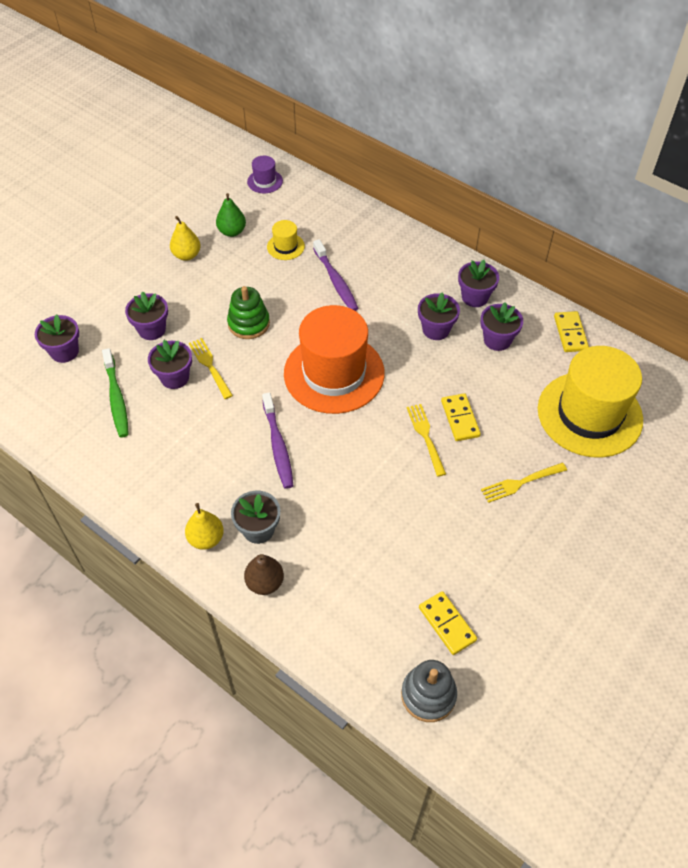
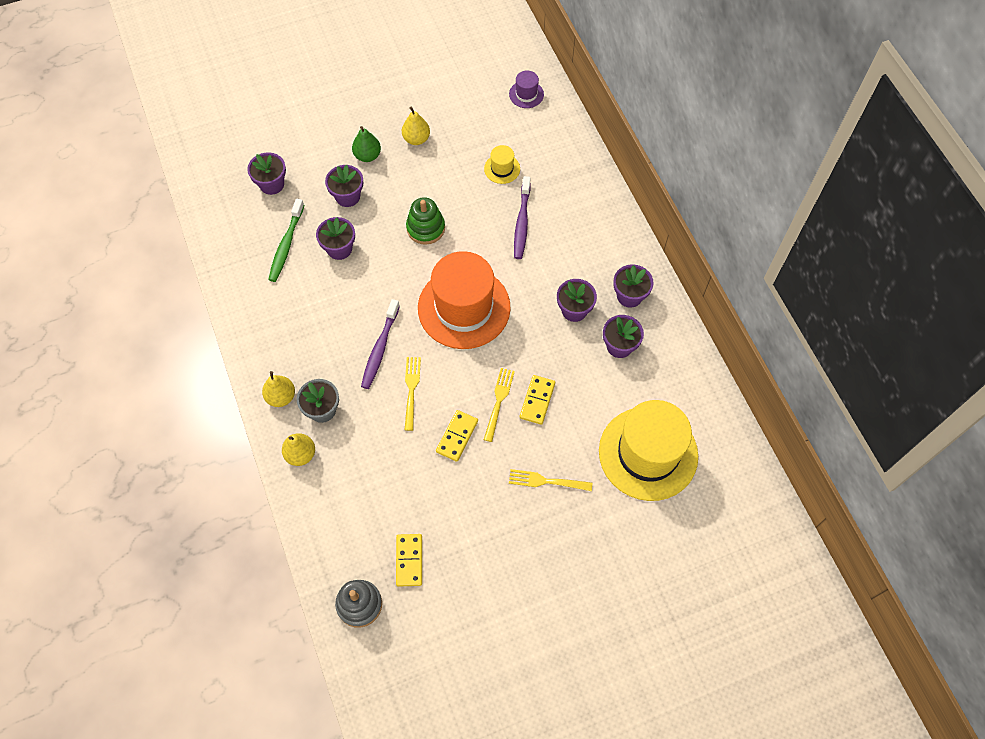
camera: 30 degrees right, 10 degrees up
yellow fork [189,338,233,399] -> yellow fork moved to [404,357,421,431]
green pear [216,193,246,237] -> green pear moved to [352,126,381,162]
brown pear [244,554,284,595] -> yellow pear [282,433,315,466]
yellow domino [554,311,589,352] -> yellow domino moved to [436,410,478,462]

